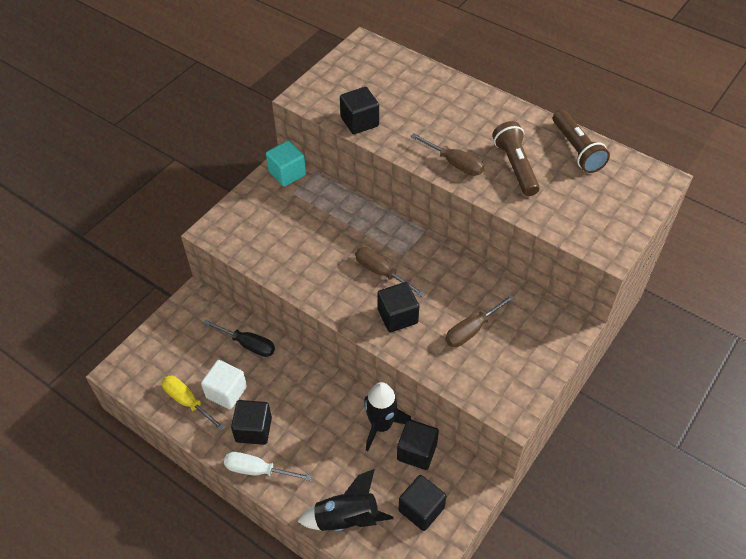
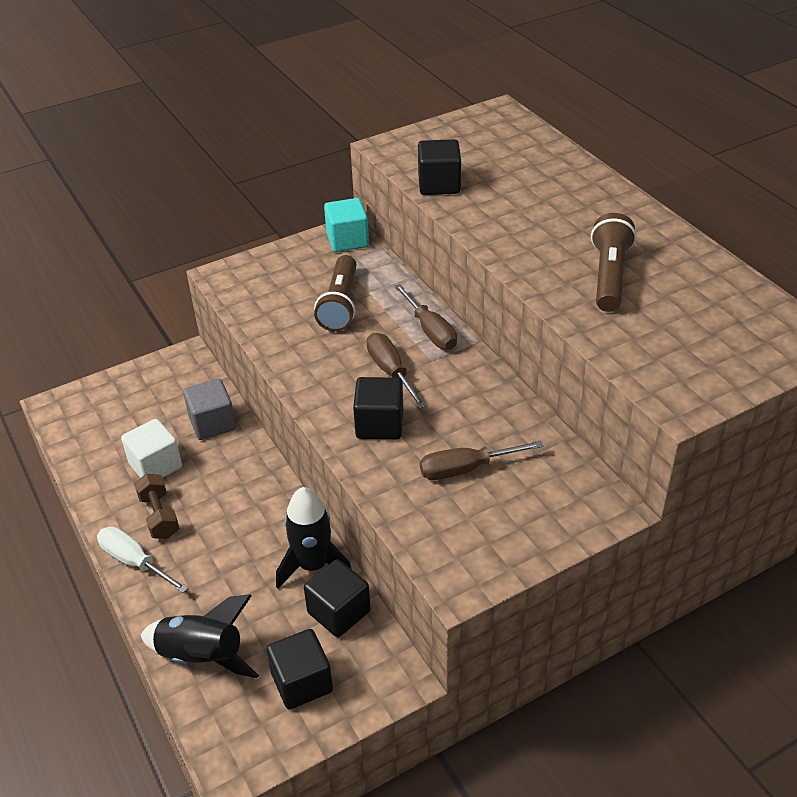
camera: 25 degrees right, 10 degrees down
yellow screwdriver [162,376,225,431] -> none
black screwdriver [203,319,275,357] -> grey cube [183,379,236,440]
black cube [231,400,272,445] -> brown dumbbell [134,474,180,539]
brown screwdriver [410,133,484,176] -> brown screwdriver moved to [394,284,457,350]
brown flashlight [553,109,610,173] -> brown flashlight moved to [314,255,356,331]

